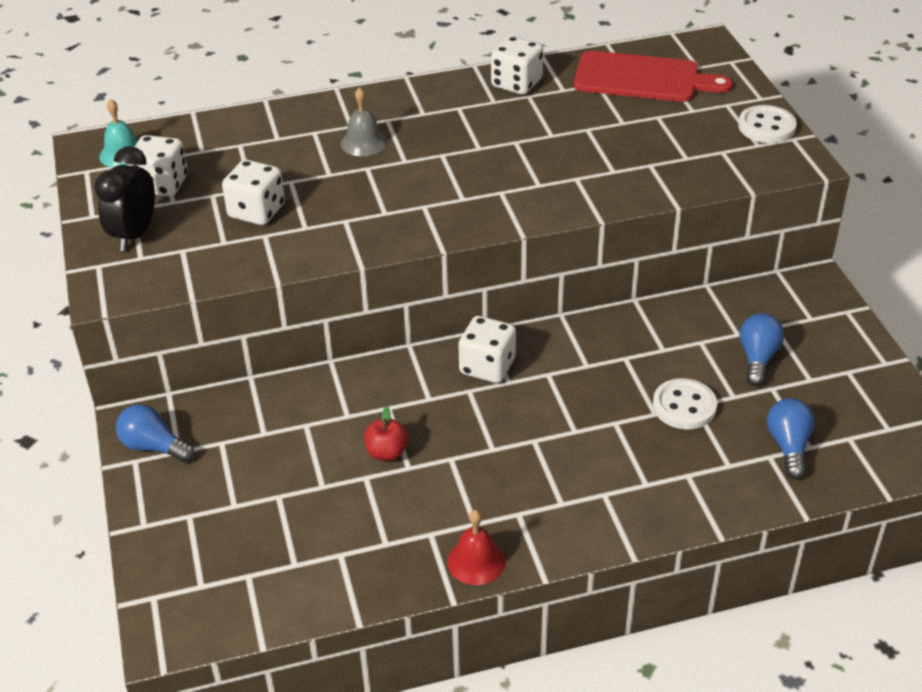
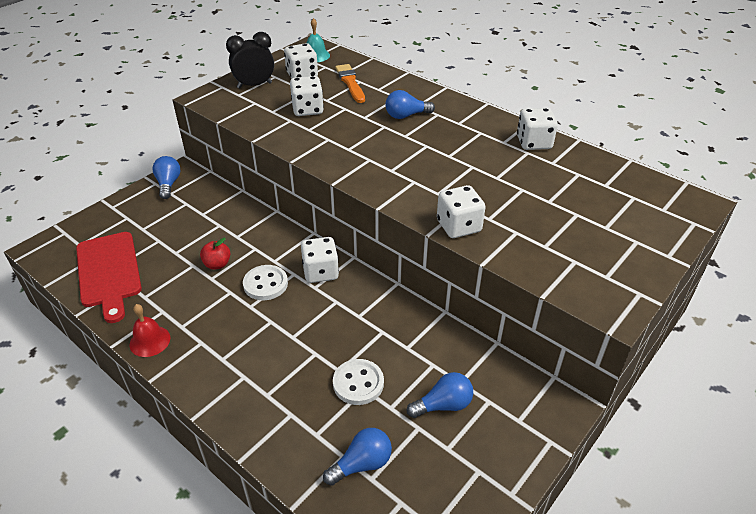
camera: 55 degrees right, 0 degrees up
grey bell [341,87,387,156] -> blue light bulb [385,90,435,119]
red cutting board [574,51,733,102] -> red cutting board moved to [76,232,142,323]
white button [738,105,797,143] -> white button moved to [243,265,288,300]
none -> orange brush [335,64,365,103]
none -> white dice [437,185,486,238]

